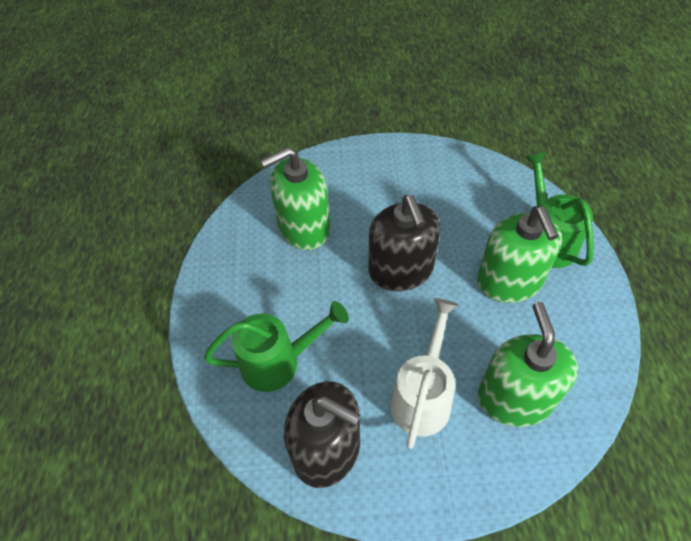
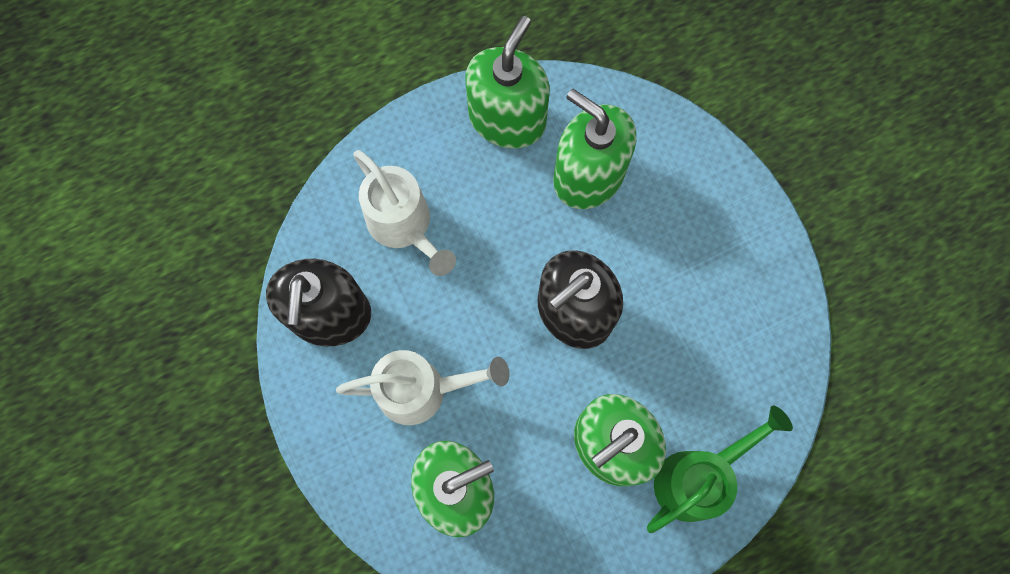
camera: 65 degrees right, 20 degrees up
green watering can [204,301,349,392] -> white watering can [353,150,456,276]
none -> green soap dispenser [465,16,550,149]

